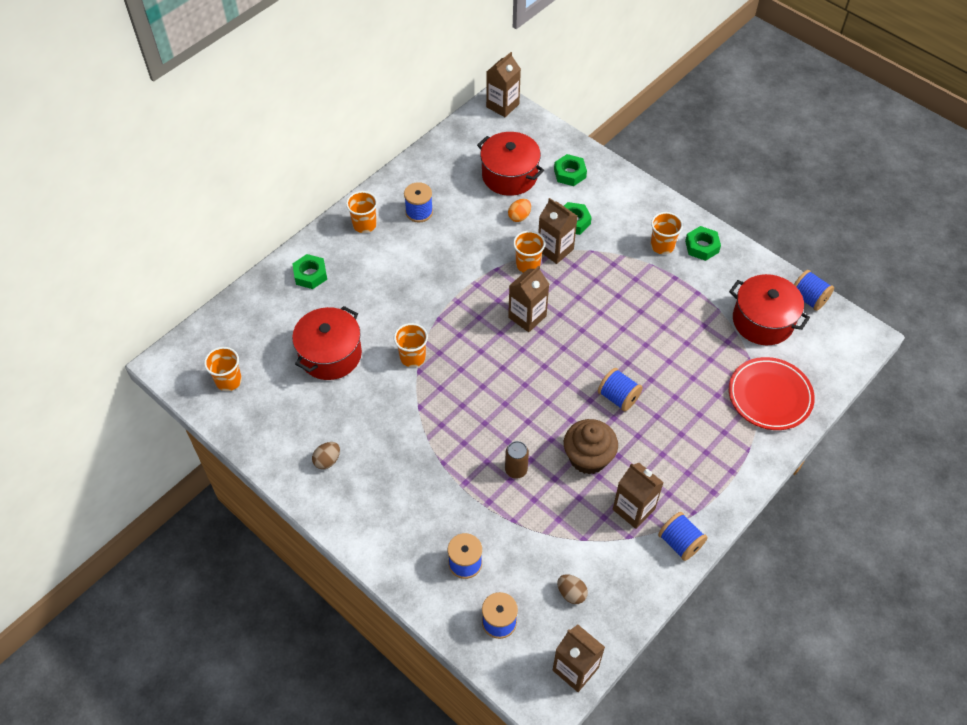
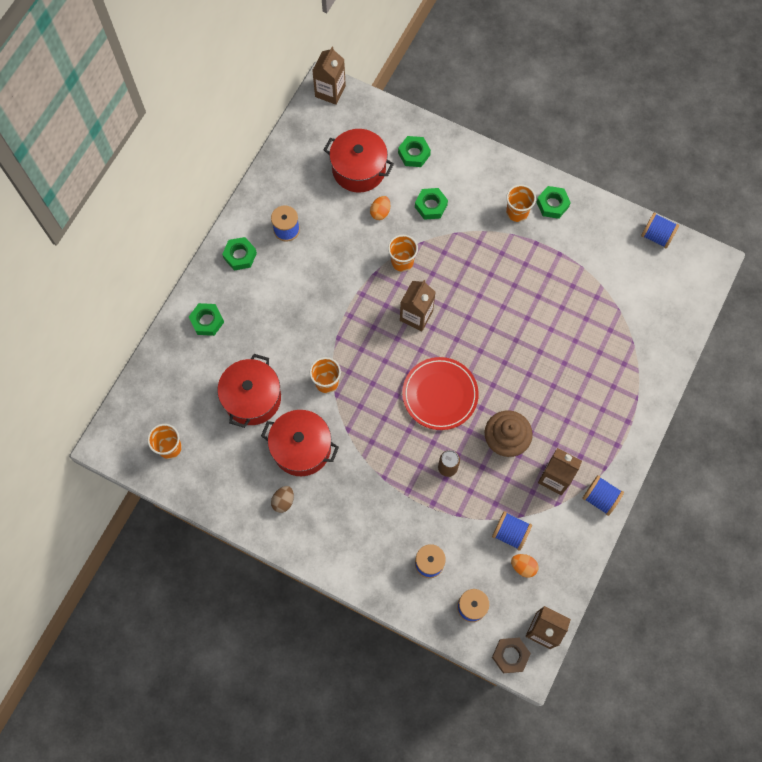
camera: 15 degrees left, 15 degrees up
orange cup [346,191,377,233] -> green nut [222,237,257,270]
brown carton [538,198,578,264] -> none
brown egg [557,574,588,604] -> orange egg [511,554,538,577]
blue spool [598,368,643,411] -> blue spool moved to [492,511,532,551]
red pot [729,274,810,345] -> red pot moved to [261,410,339,476]
red plate [729,357,815,430] -> red plate moved to [402,357,479,430]
none -> brown nut [492,638,531,673]

